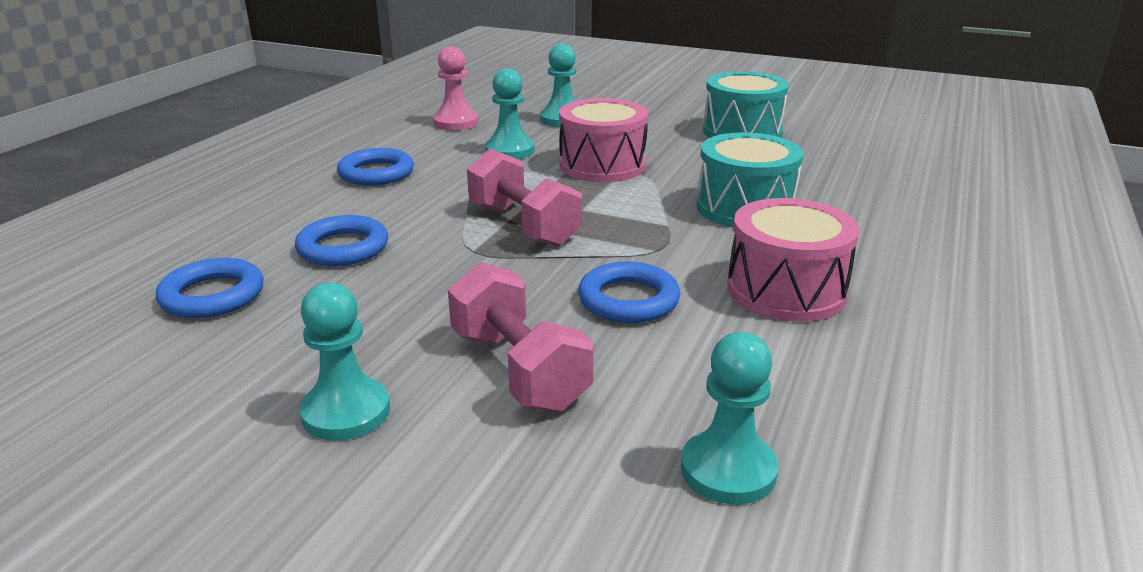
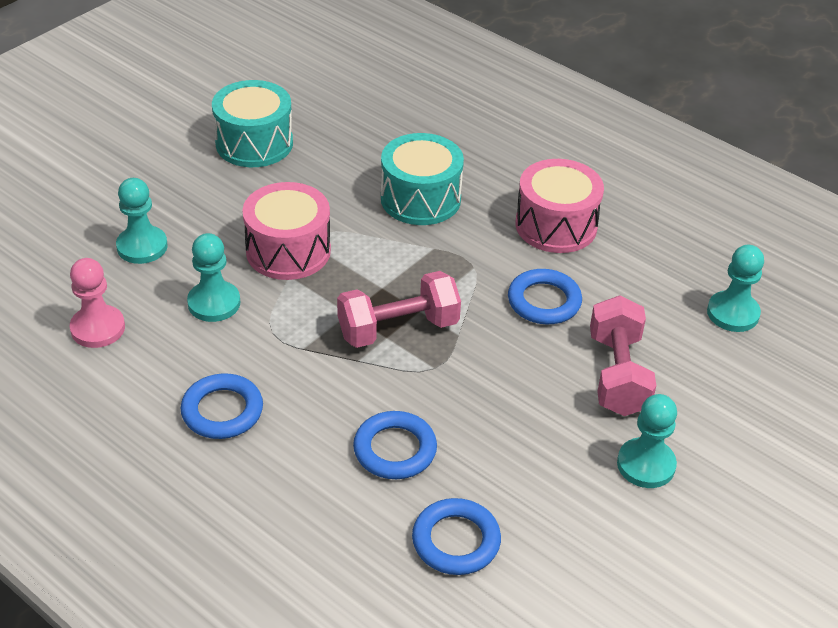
camera: 75 degrees left, 15 degrees up
pink dumbbell [448,262,594,412] -> pink dumbbell turned 75 degrees counterclockwise [590,295,656,416]

